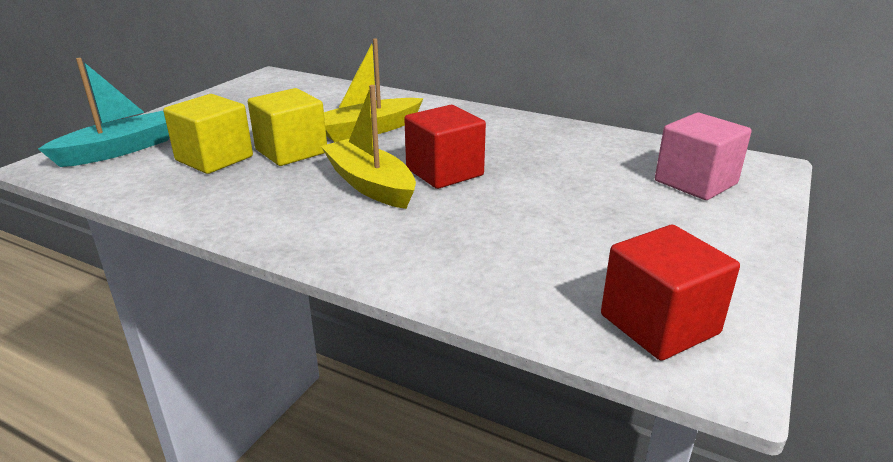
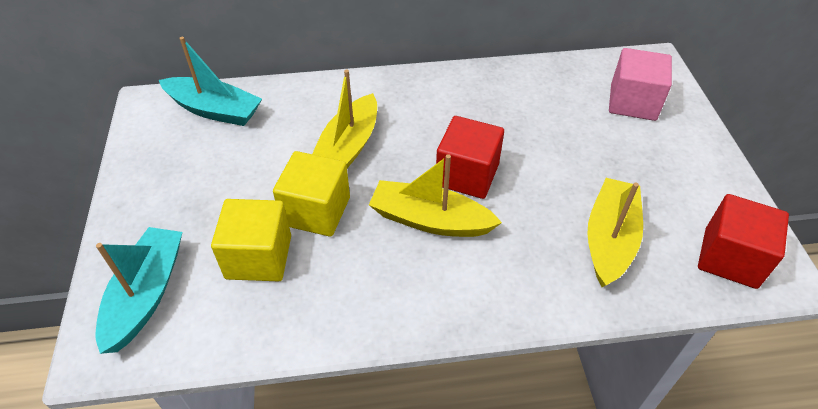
camera: 35 degrees left, 20 degrees up
none -> turquoise boat [159,37,262,126]
none -> yellow boat [587,178,643,287]

